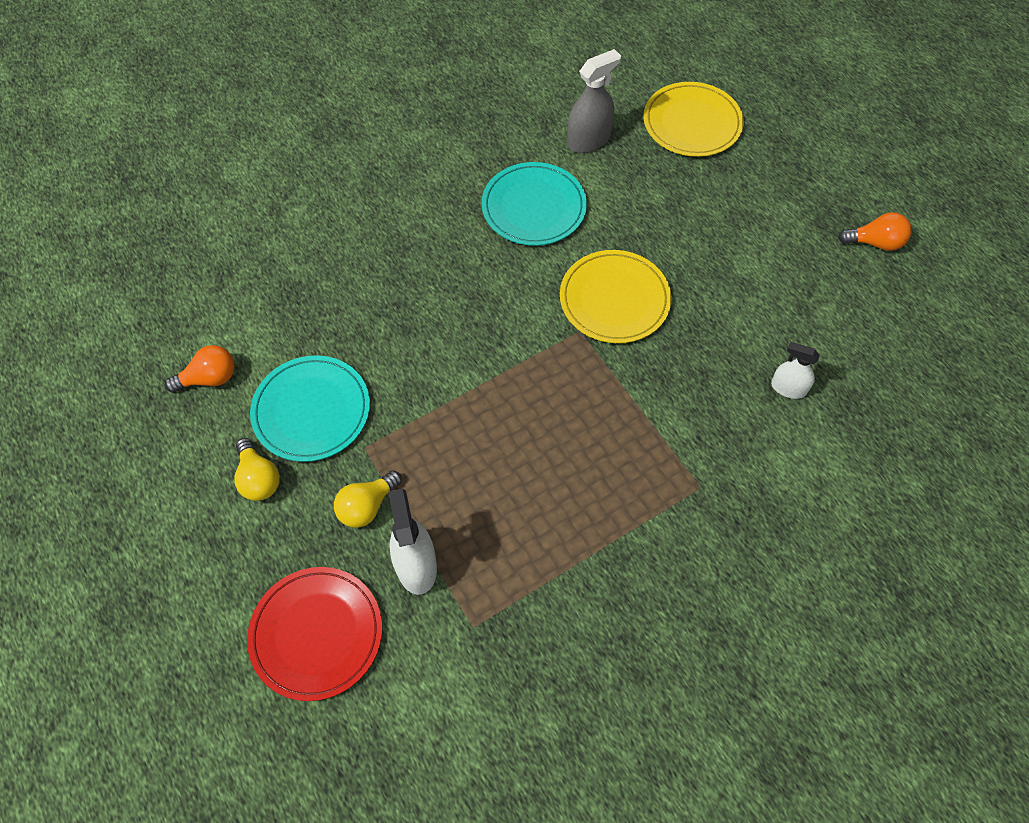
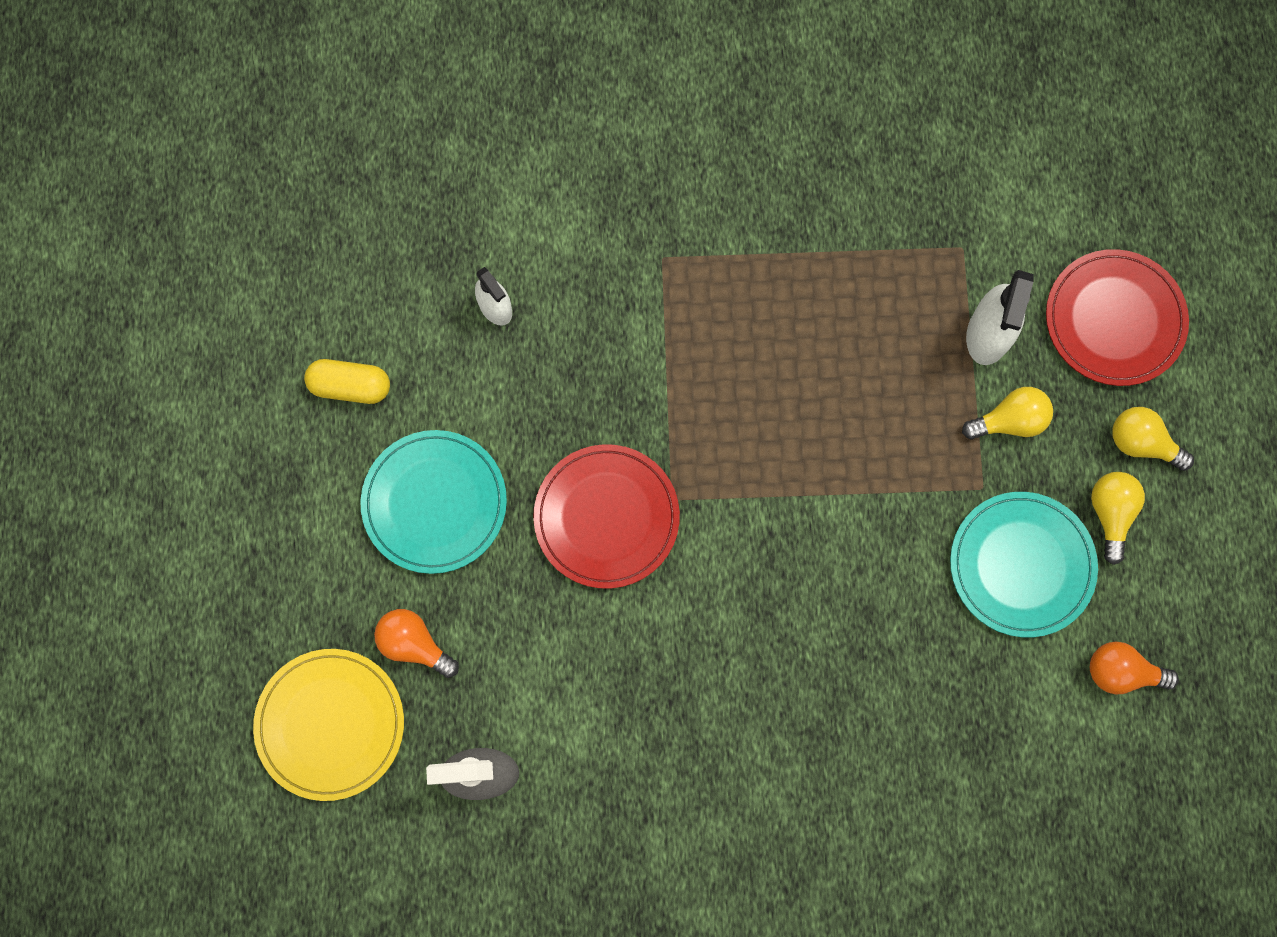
camera: 150 degrees left, 15 degrees up
turquoise plate [482,162,587,246] -> turquoise plate moved to [360,430,507,574]
yellow plate [560,250,672,343] -> red plate [533,444,680,589]
orange light bulb [838,212,912,251] -> orange light bulb moved to [374,609,459,678]
none -> yellow capsule [304,359,390,404]
none -> yellow light bulb [1112,407,1194,471]

